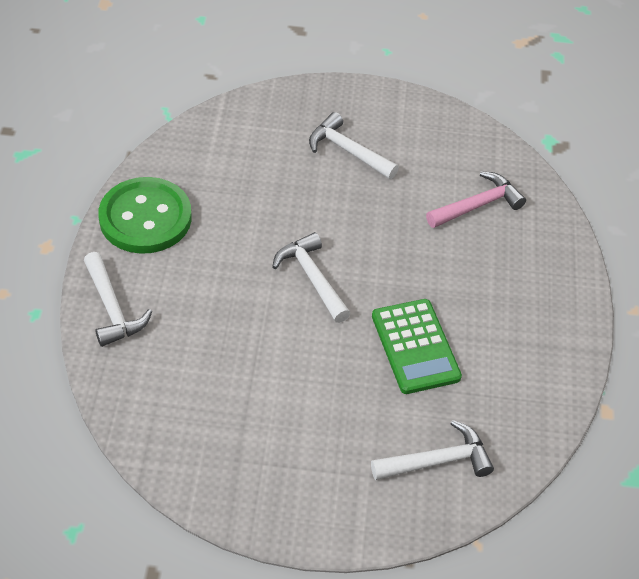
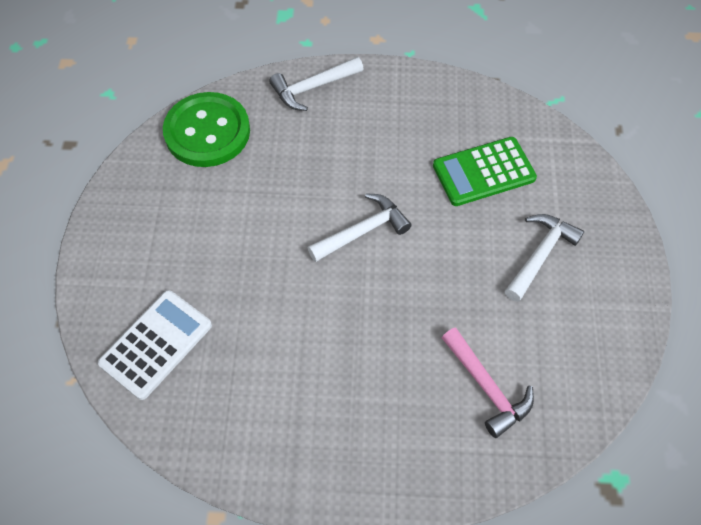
camera: 90 degrees right, 10 degrees up
green button [98,177,192,254] -> green button moved to [163,92,250,167]
white hammer [371,420,494,480] -> white calculator [98,290,212,400]
green calculator [372,299,462,394] -> green calculator moved to [433,137,537,206]

